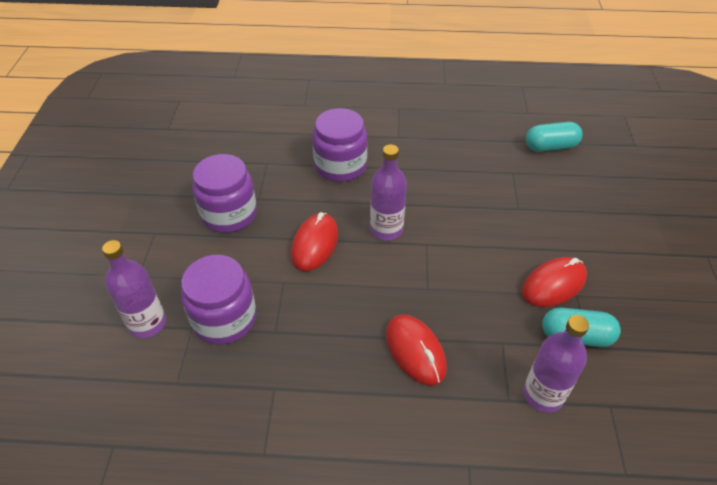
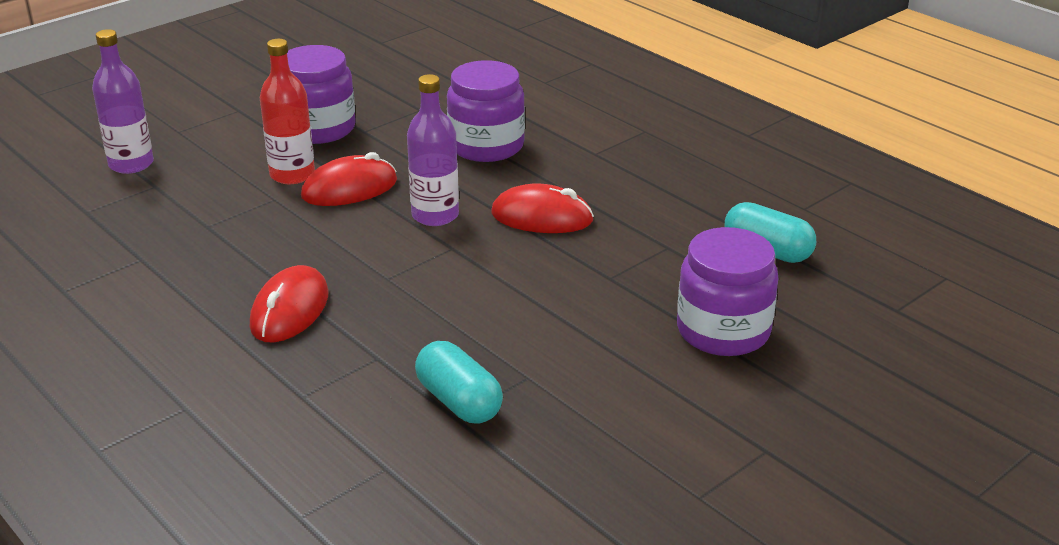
camera: 45 degrees right, 15 degrees down
purple jar [181,255,256,345] -> purple jar moved to [677,227,778,356]
red mouse [522,257,587,307] -> red mouse moved to [491,184,594,233]
purple bottle [523,315,589,413] -> none
none -> red bottle [259,39,315,184]

